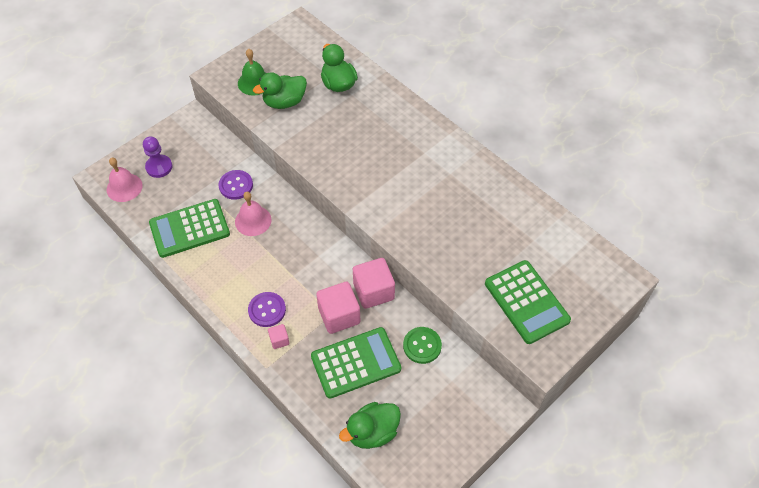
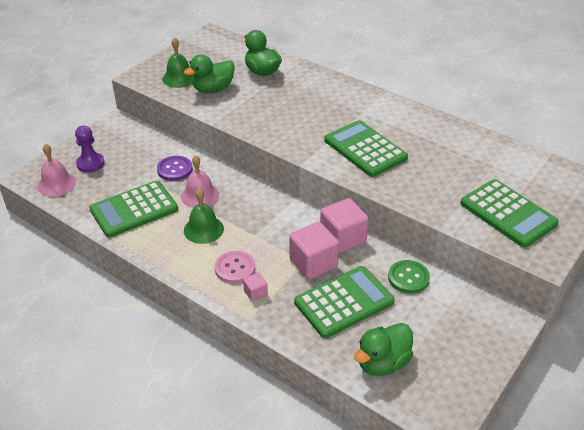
camera: 10 degrees left, 15 degrees down
purple button [248,292,286,327] -> pink button [215,251,255,284]
none -> green bell [184,189,224,244]
none -> green calculator [324,120,408,177]

